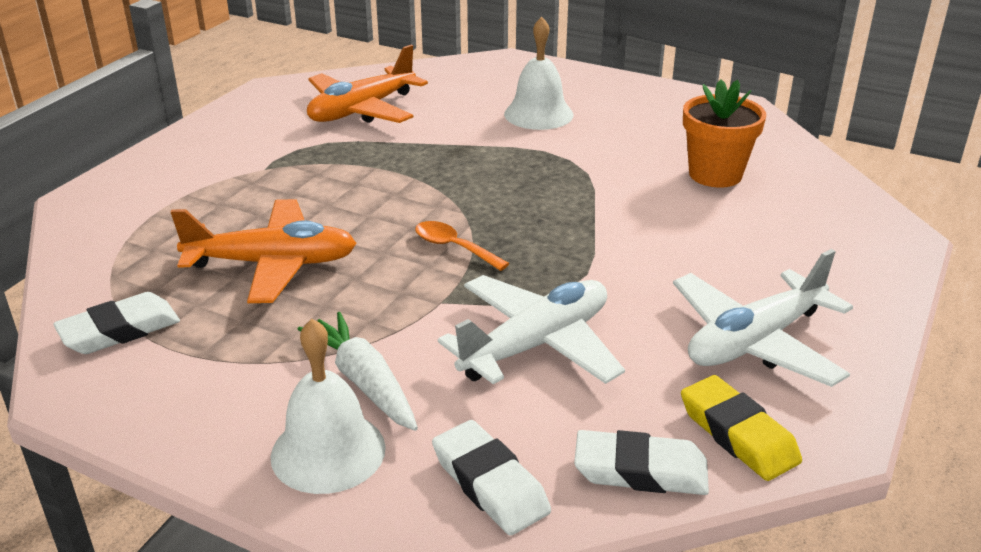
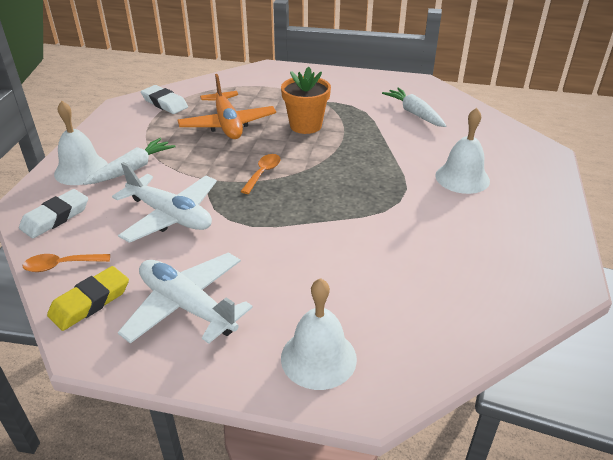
camera: 75 degrees right, 5 degrees up
orange plane [307,45,428,123] -> white carrot [382,88,447,127]
white eraser [574,430,709,495] -> orange spoon [23,254,110,272]
orange flower pot [683,79,766,188] -> orange flower pot moved to [281,67,331,134]
none -> white bell [281,278,357,390]

